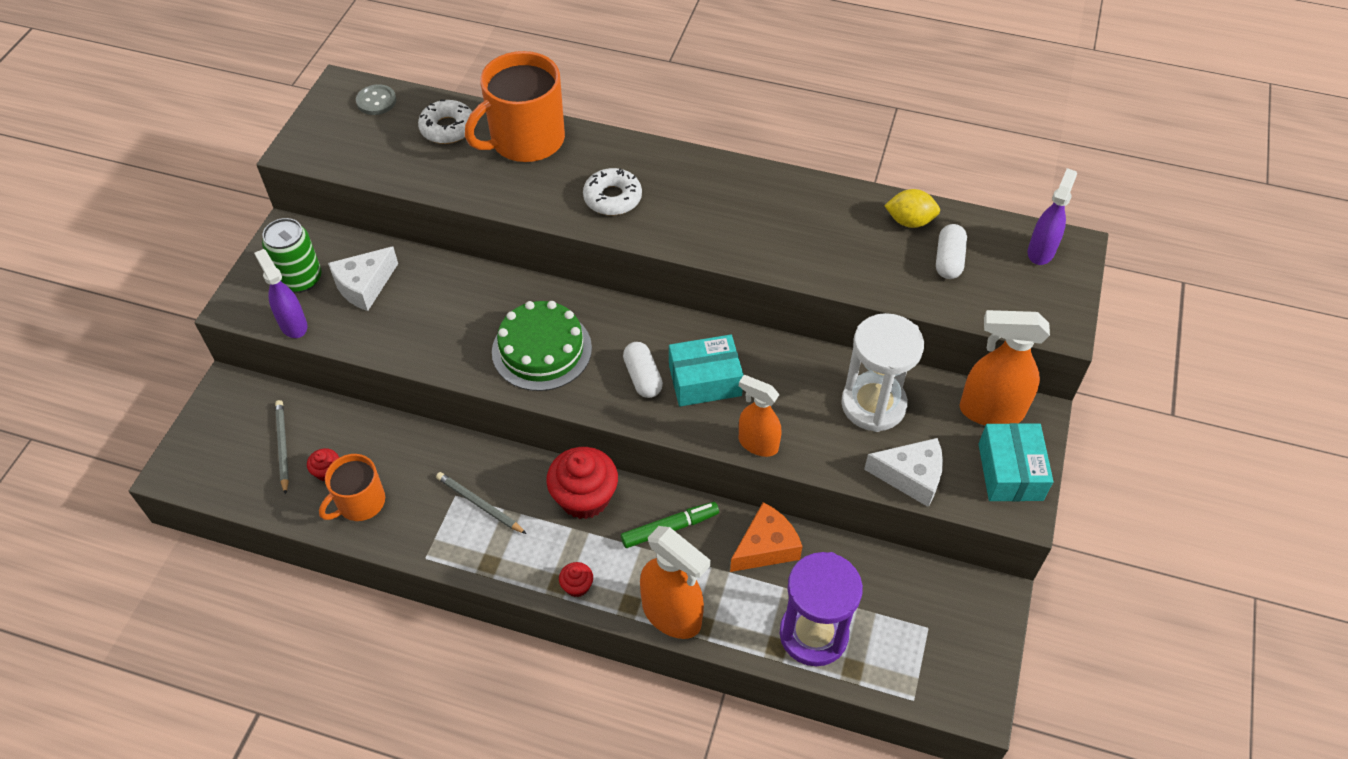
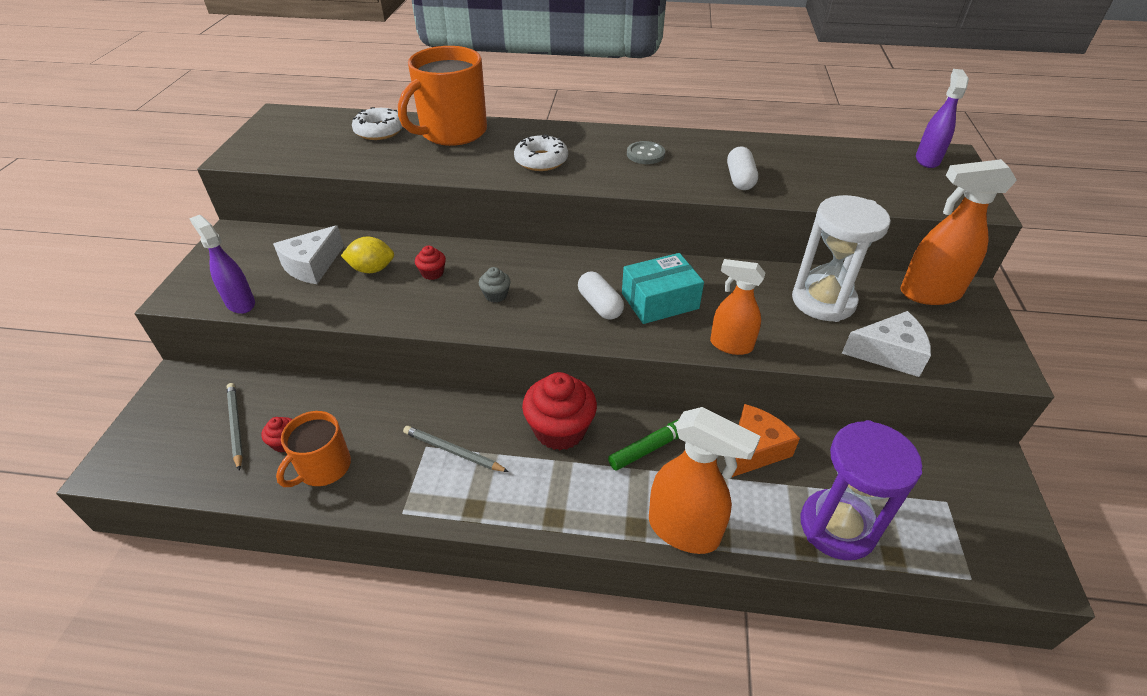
camera: 10 degrees left, 10 degrees down
green can [262,218,322,293] -> none
grey button [356,84,396,115] -> grey button moved to [627,141,665,164]
green cake [492,301,592,391] -> grey cupcake [479,267,511,302]
red cupcake [559,562,593,597] -> red cupcake moved to [415,246,446,280]
yellow lemon [884,189,940,228] -> yellow lemon moved to [341,236,394,273]
white capsule [936,224,967,279] -> white capsule moved to [727,147,758,190]
turquoise box [978,423,1053,501] -> none

